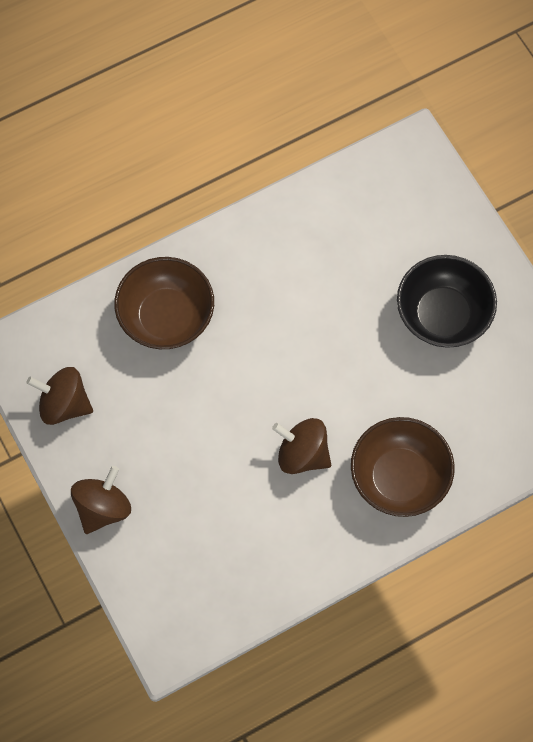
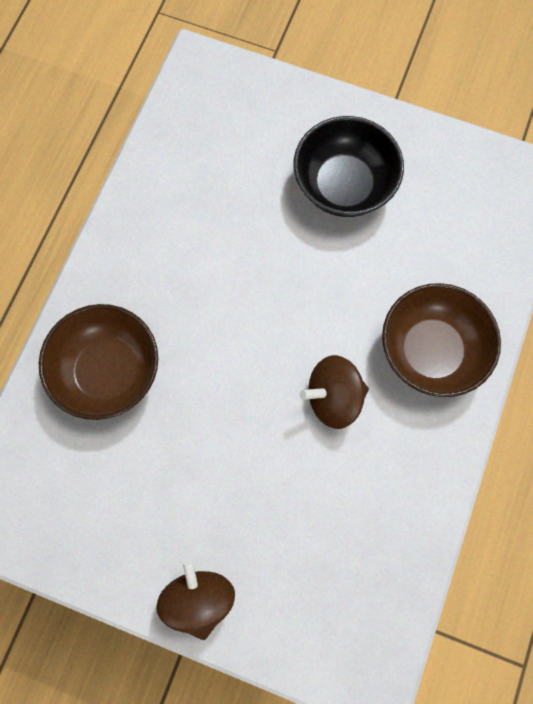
camera: 40 degrees left, 5 degrees up
brown spinning top [26,367,93,425] -> none

